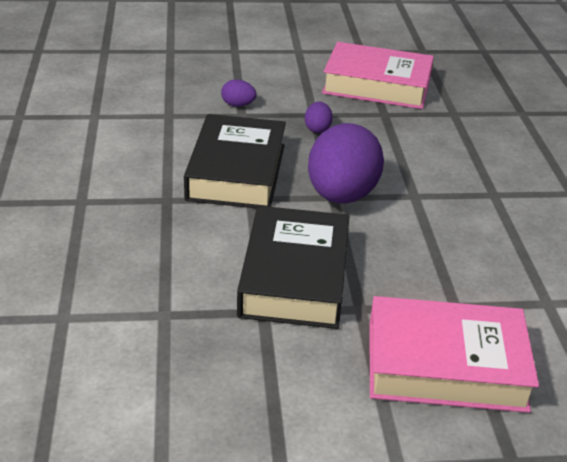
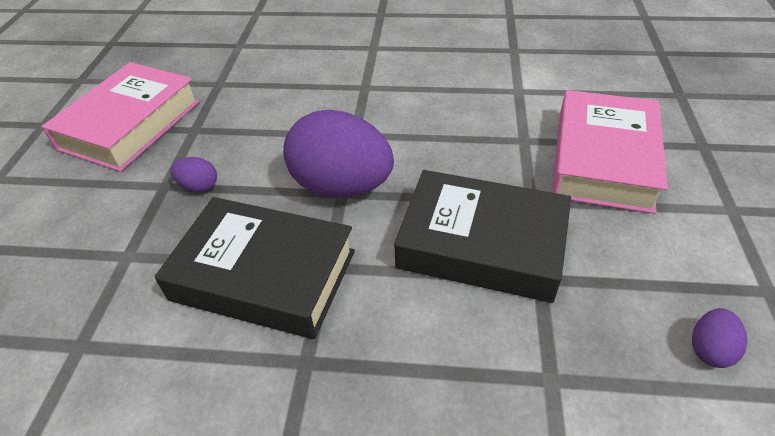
camera: 75 degrees left, 10 degrees up
purple egg [221,79,257,107] -> purple egg moved to [692,308,747,368]

